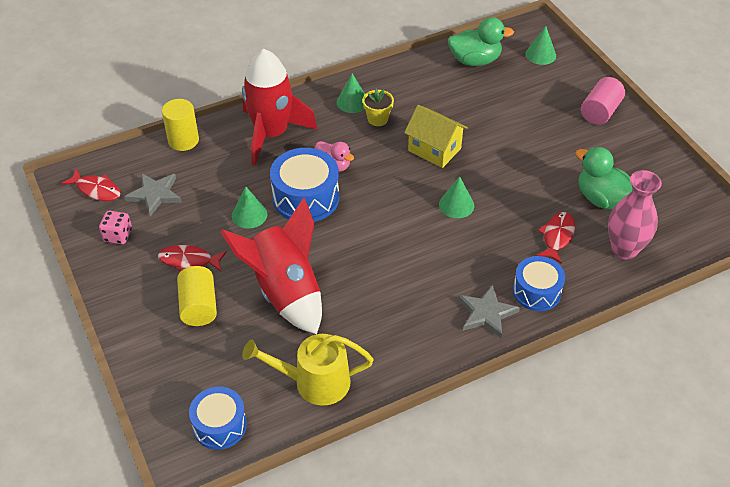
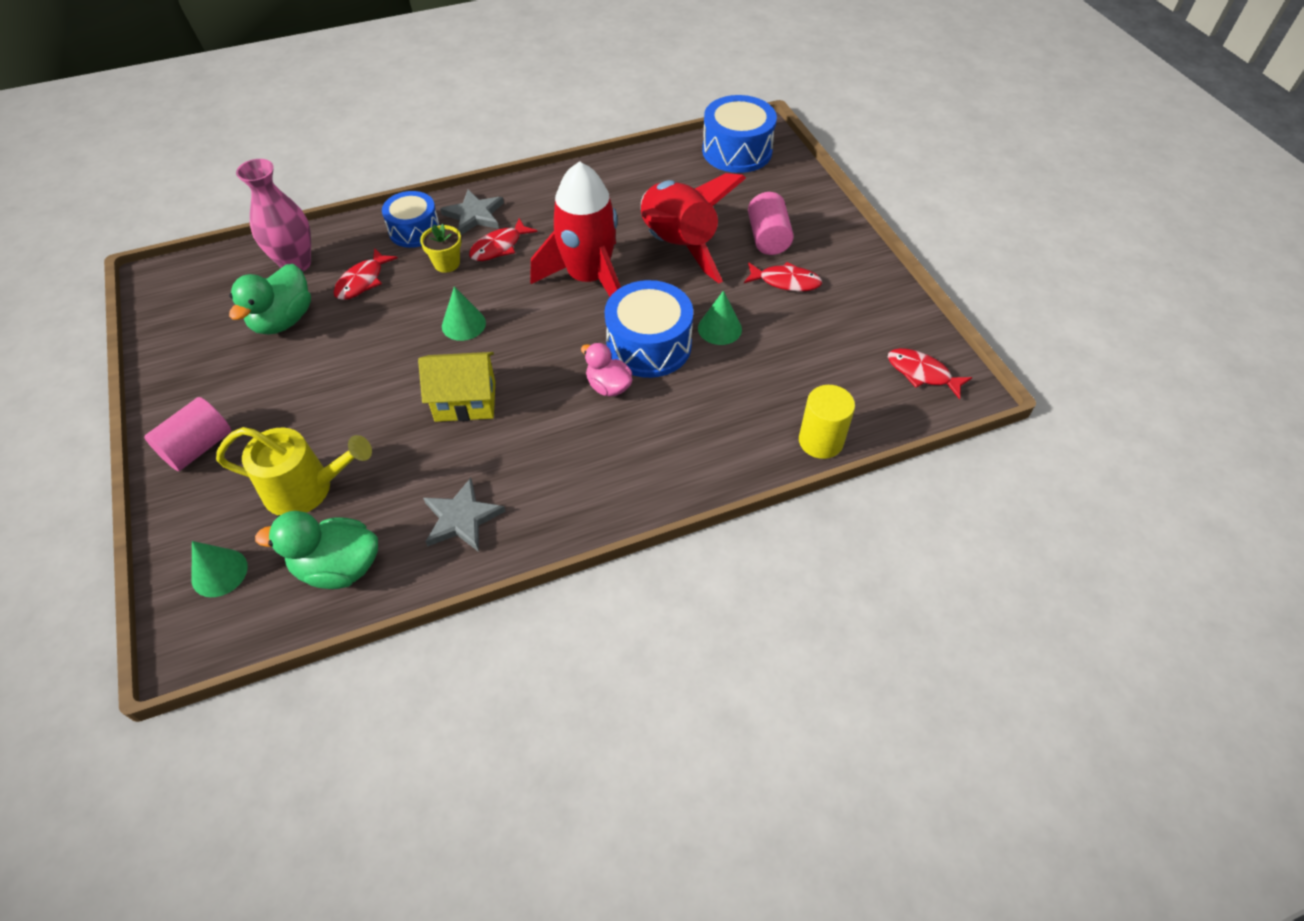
camera: 175 degrees left, 5 degrees up
pink dice [99,211,132,244] -> none
grey star [124,173,182,217] -> grey star moved to [423,478,506,552]
yellow cylinder [177,266,217,326] -> pink cylinder [748,192,794,255]
blue drum [189,387,247,450] -> blue drum [702,95,777,173], size x1.50
red rocket [242,49,318,166] -> red rocket moved to [530,161,621,296]
yellow watering can [242,334,374,406] -> yellow watering can moved to [216,427,372,515]
green cone [337,73,365,113] -> none
yellow flower pot [363,89,394,126] -> yellow flower pot moved to [420,224,461,273]
yellow house [404,105,468,168] -> yellow house turned 45 degrees counterclockwise [418,352,495,422]
green duck [576,147,633,210] -> green duck turned 60 degrees clockwise [229,264,311,335]
none -> red fish [469,218,537,261]

